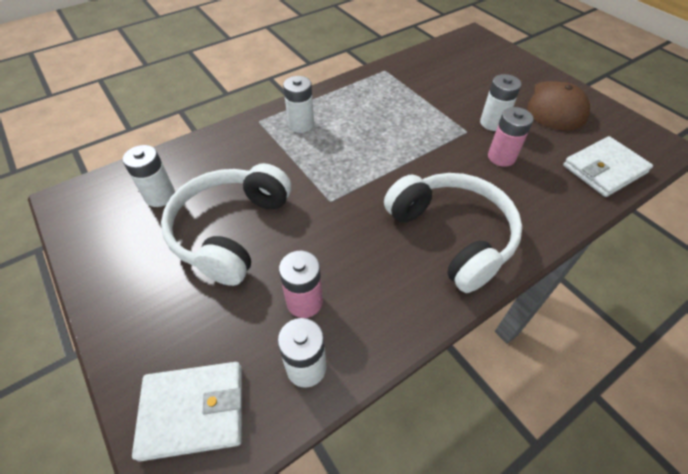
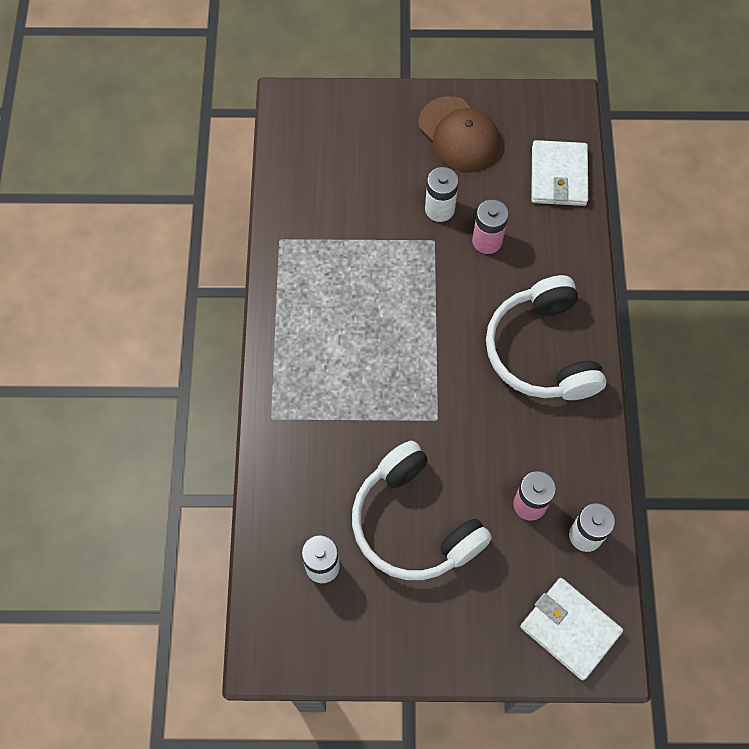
camera: 55 degrees left, 15 degrees up
white wallet [132,362,242,462] -> white wallet turned 75 degrees counterclockwise [520,578,623,681]
white battery [283,76,314,133] -> none
white headphones [384,173,522,293] -> white headphones turned 105 degrees counterclockwise [486,275,606,400]

